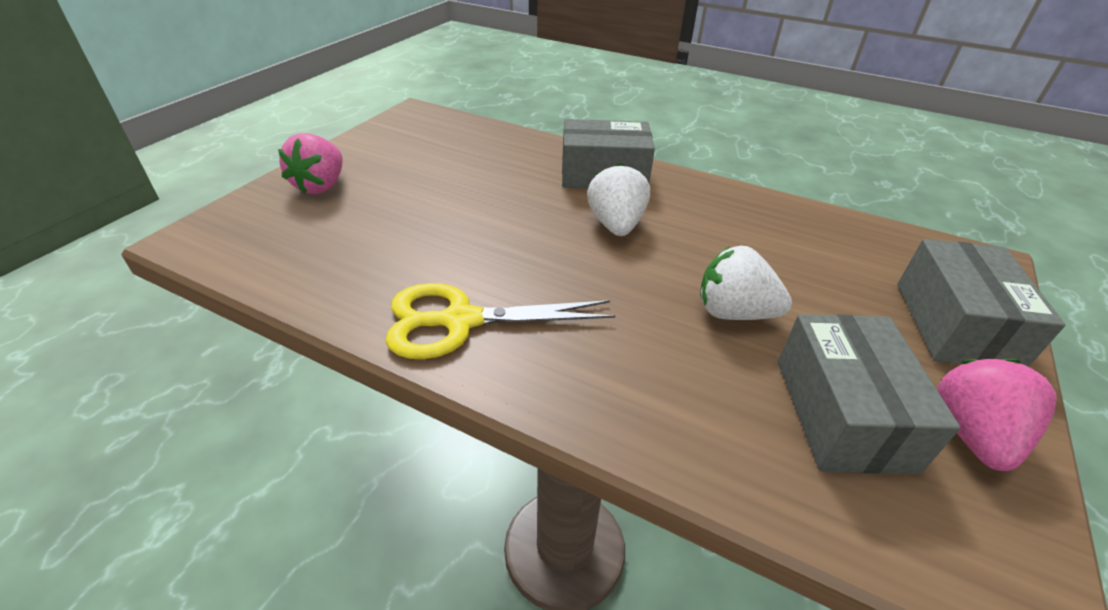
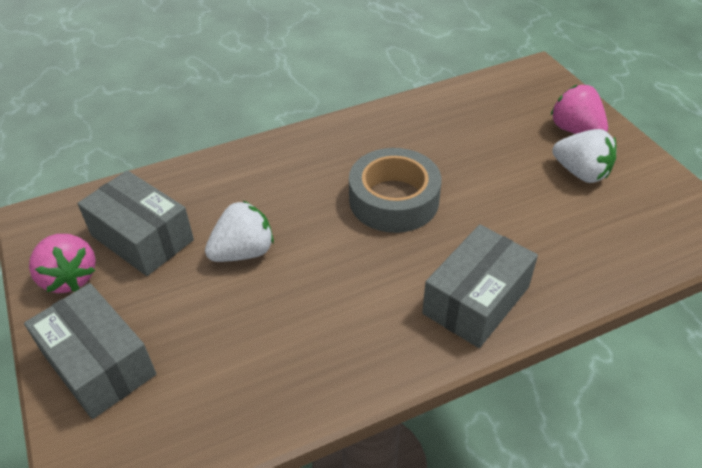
camera: 130 degrees right, 5 degrees up
yellow scissors [385,283,615,359] -> none
white strawberry [587,163,650,236] -> white strawberry moved to [552,129,617,183]
none -> grey tape [349,148,441,233]

